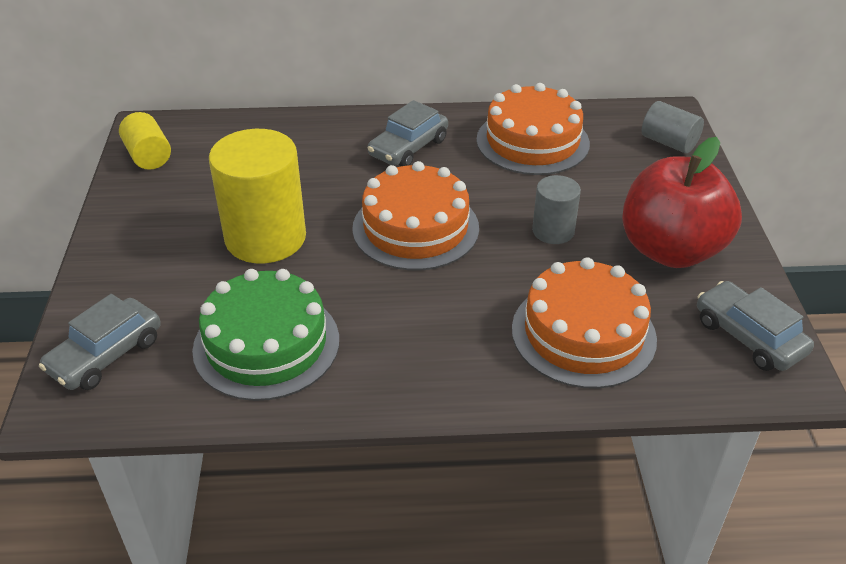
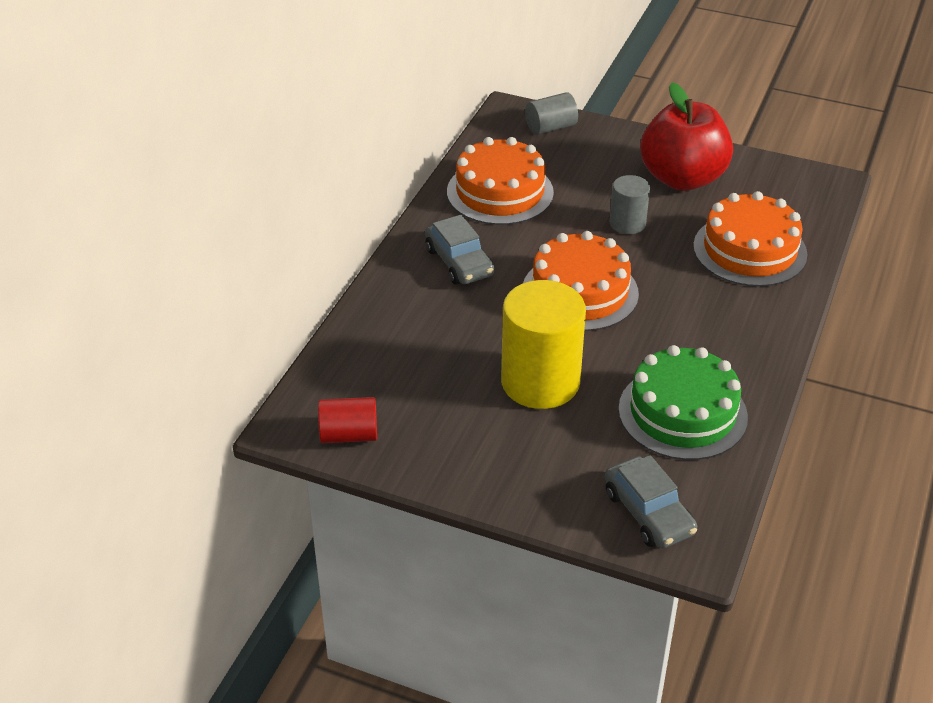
camera: 65 degrees left, 0 degrees up
yellow cylinder [119,112,171,170] -> red cylinder [318,397,377,443]
grey car [697,281,814,371] -> none

